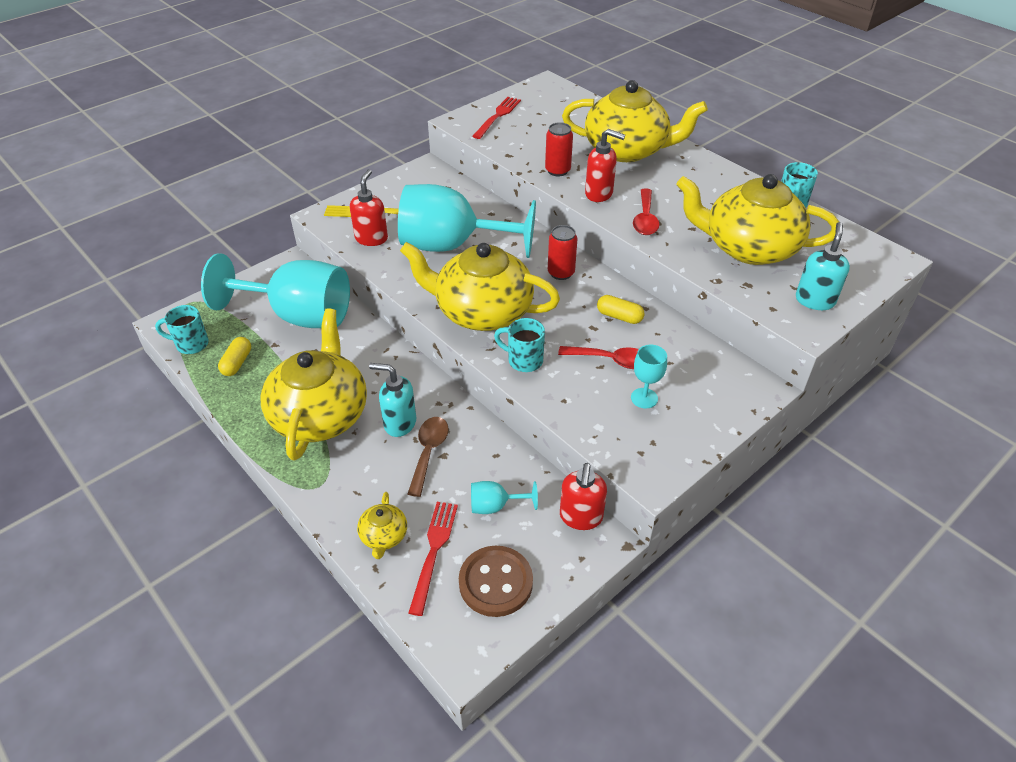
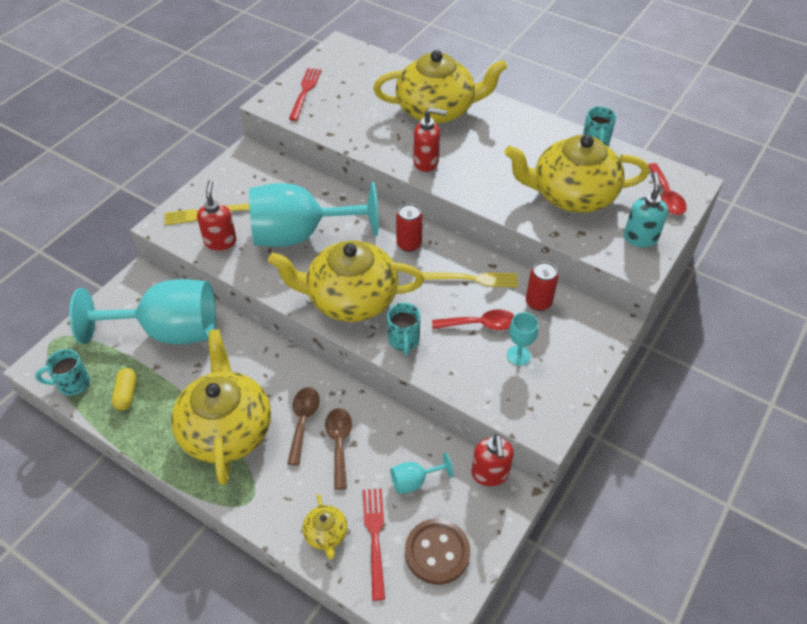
camera: 15 degrees left, 5 degrees up
turquoise soap dispenser [369,363,416,437] -> brown spoon [287,387,320,466]
turquoise mug [494,318,545,372] -> turquoise mug turned 105 degrees counterclockwise [387,303,421,356]
red can [545,122,573,177] -> red can moved to [526,261,558,311]
yellow capsule [597,295,645,324] -> yellow fork [422,272,518,287]
red spoon [633,188,660,235] -> red spoon moved to [648,163,687,215]

